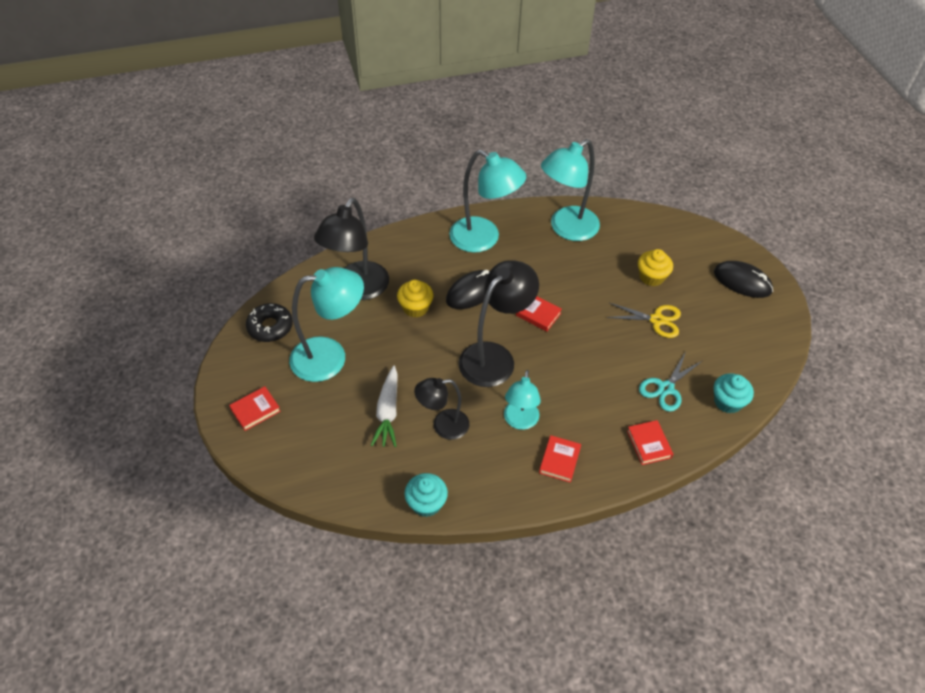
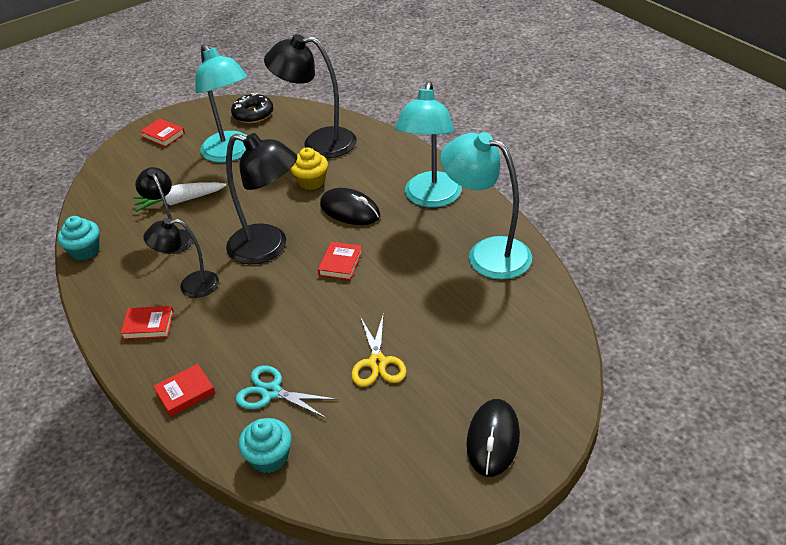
camera: 75 degrees right, 10 degrees down
turquoise lamp [504,370,541,430] -> black lamp [143,218,219,298]
yellow cupcake [638,249,673,286] -> none

